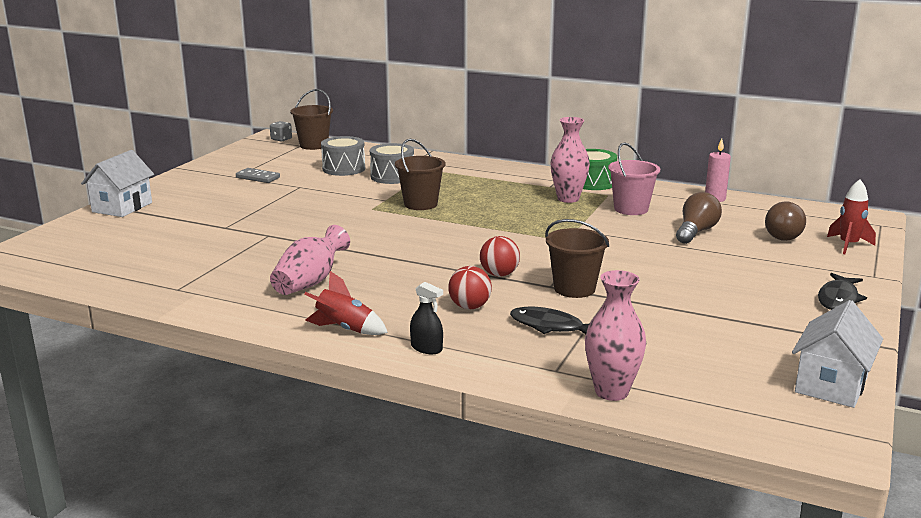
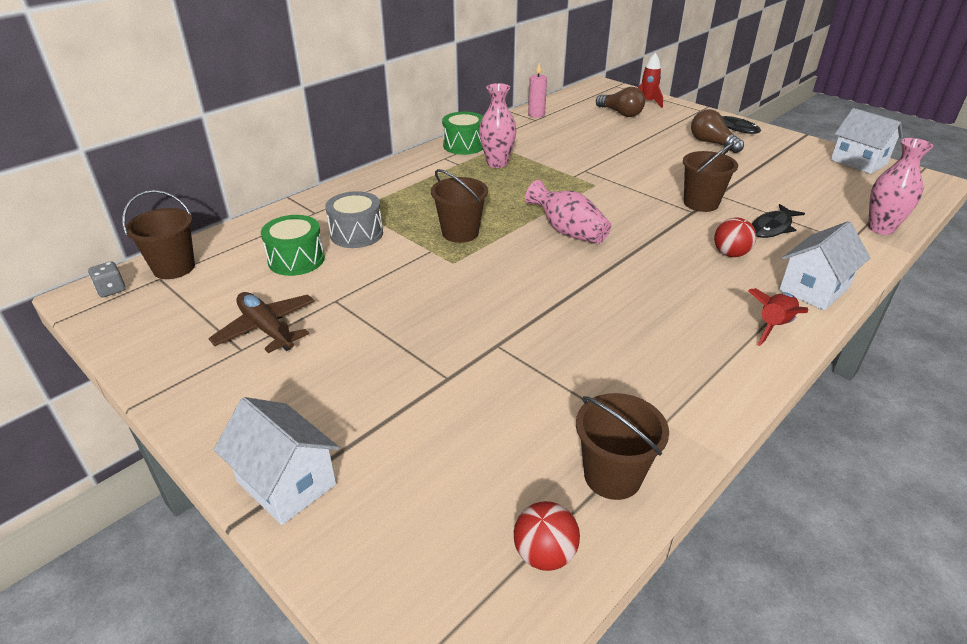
camera: 70 degrees left, 15 degrees up
grey domino [236,168,280,183] -> brown plane [208,292,315,353]
pink vase [270,225,350,295] -> pink vase moved to [525,180,611,244]
grey drum [321,136,365,176] -> green drum [261,215,325,276]
black spray bottle [410,282,443,354] -> white house [779,221,870,311]
red ball [480,236,520,276] -> red ball moved to [514,501,580,571]
pink bucket [608,142,660,215] -> none
brown light bulb [676,192,722,244] -> brown light bulb moved to [691,109,744,153]
none -> brown bucket [576,393,669,500]

